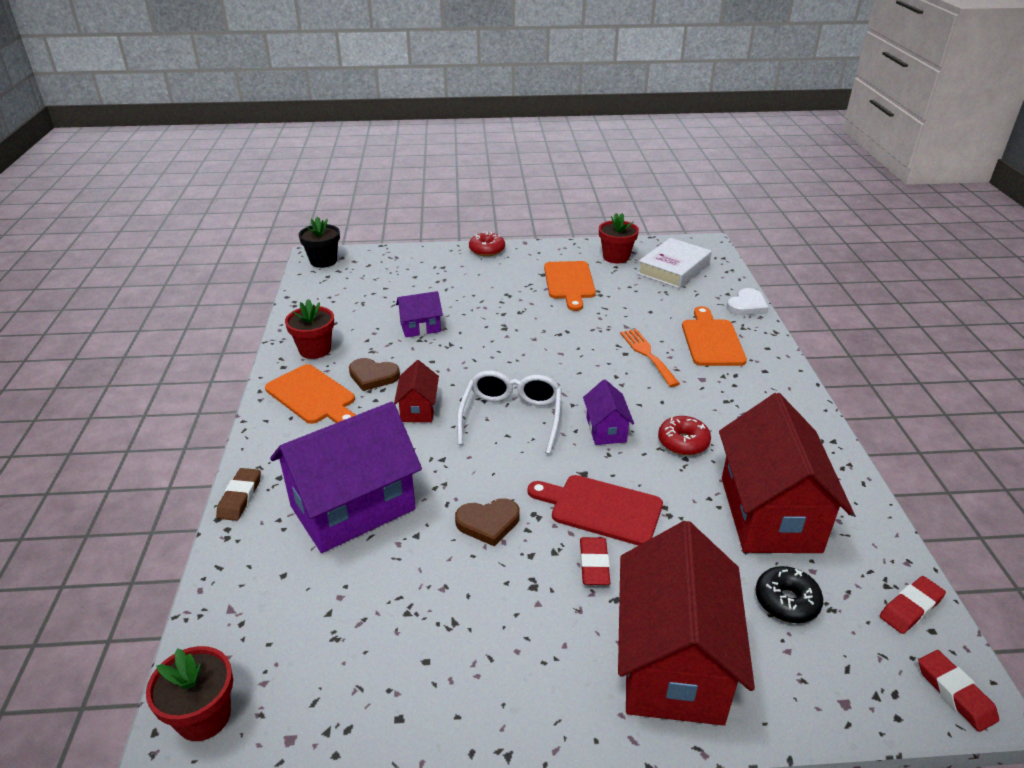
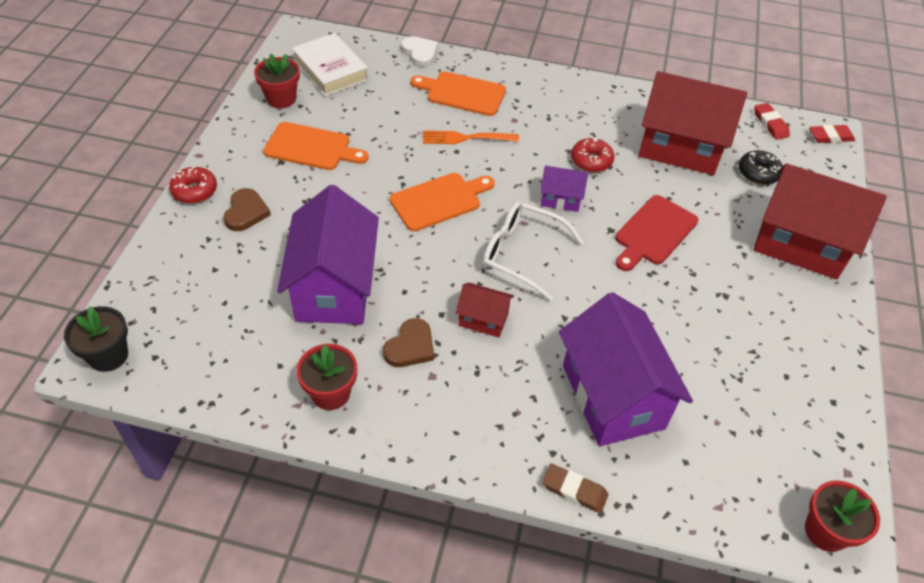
camera: 75 degrees left, 15 degrees up
orange cutting board [265,364,356,424] -> orange cutting board moved to [390,173,495,232]
purple house [396,291,443,337] -> purple house [277,185,379,324], size x2.12
brown heart [455,498,520,546] -> brown heart moved to [224,188,271,231]
red eraser [580,537,610,585] -> none

